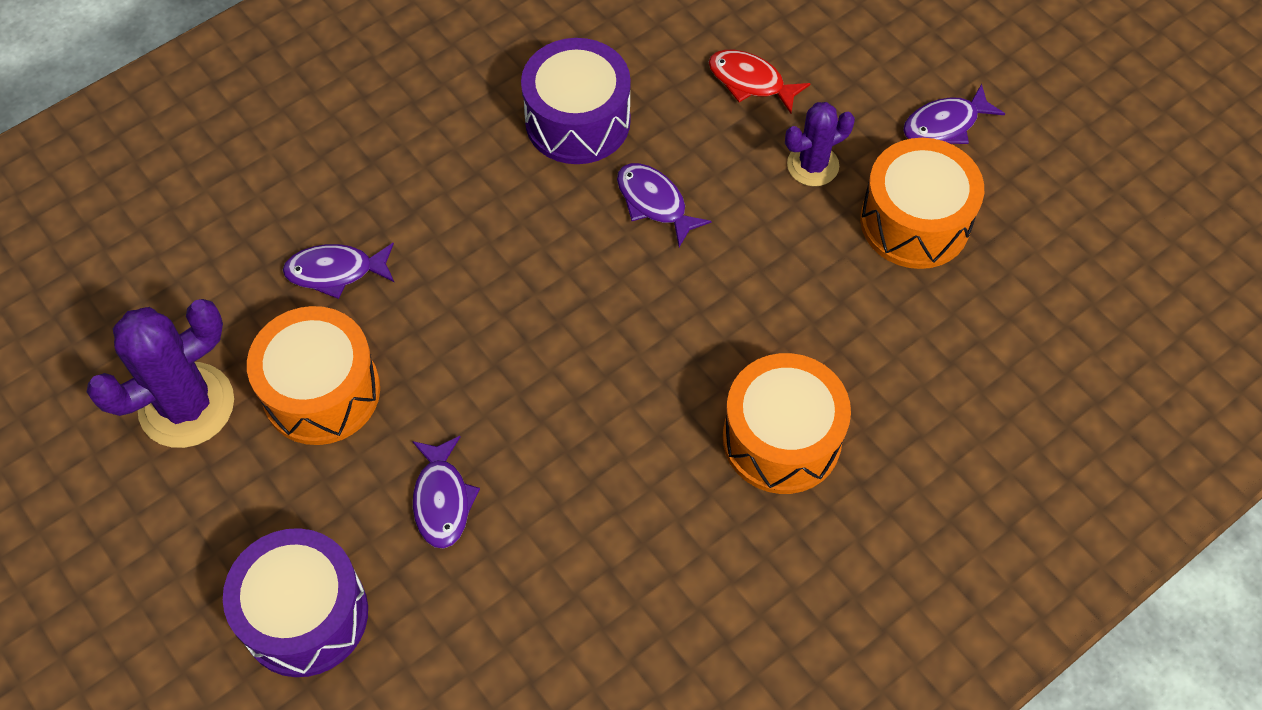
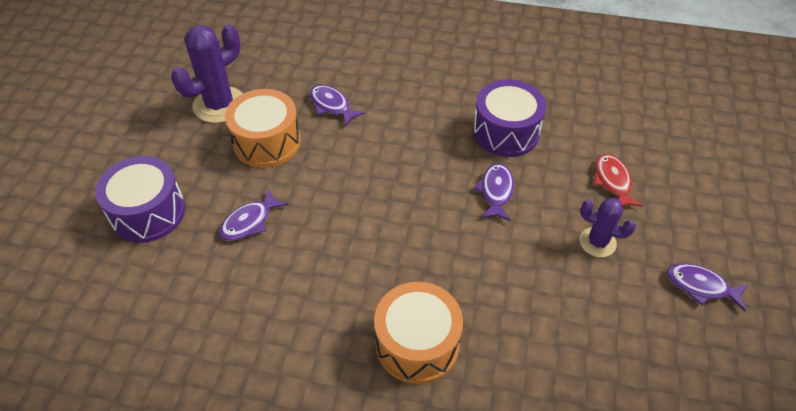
camera: 50 degrees right, 10 degrees down
purple cactus [87,299,234,448] -> purple cactus turned 60 degrees counterclockwise [171,24,243,123]
orange drum [860,138,984,269] -> none

